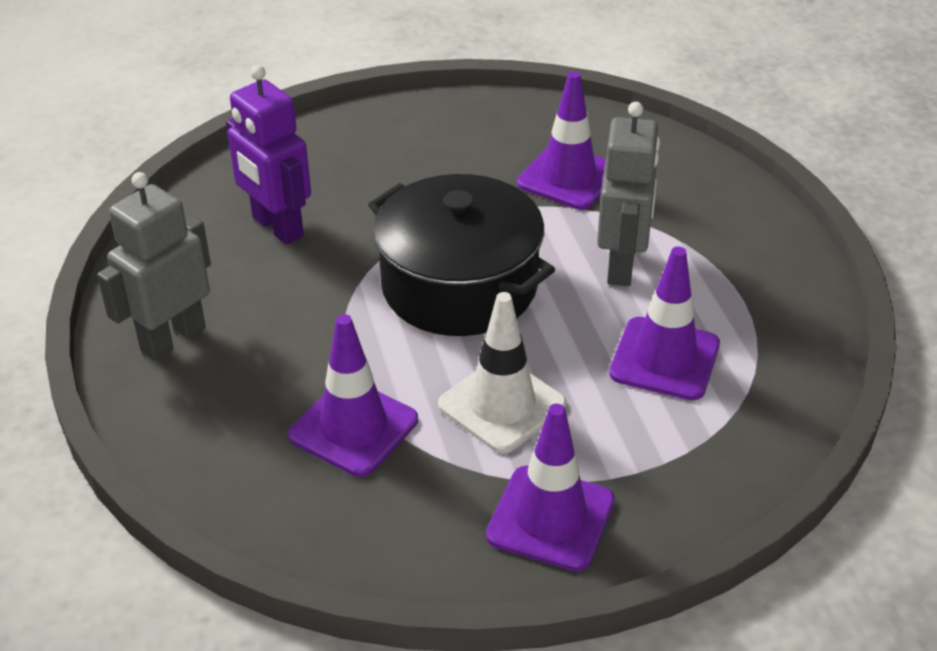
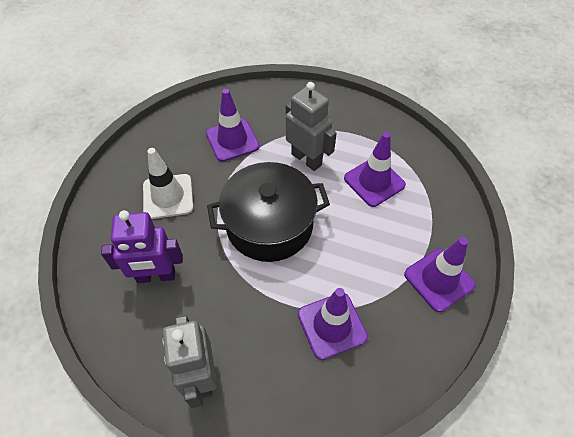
camera: 55 degrees left, 15 degrees up
white traffic cone [438,292,567,454] -> white traffic cone moved to [143,148,193,219]

